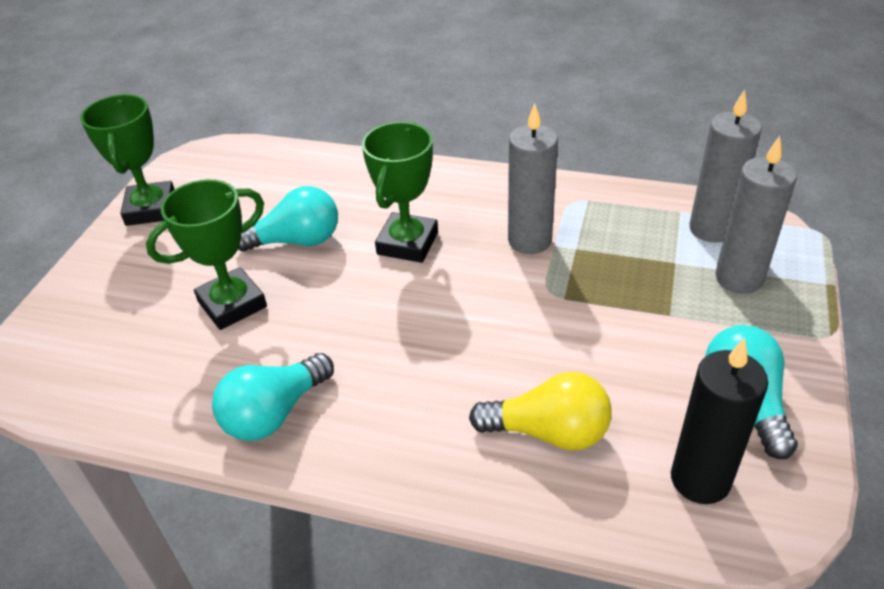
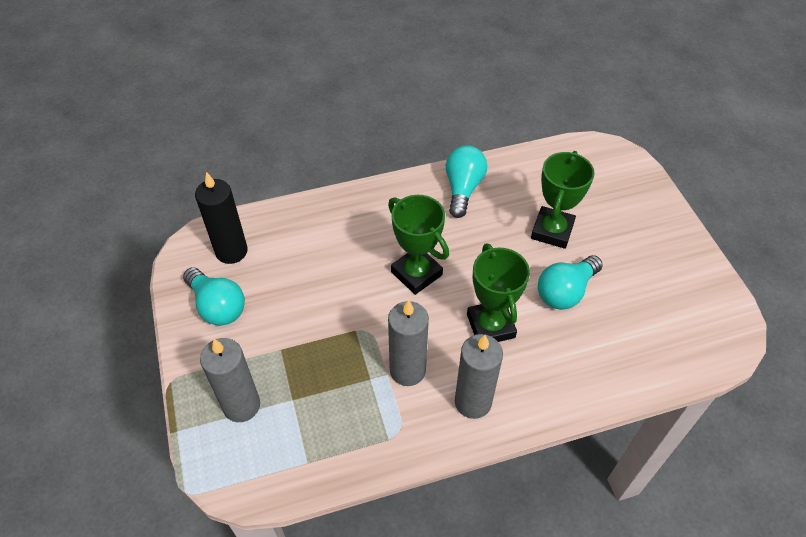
camera: 145 degrees right, 10 degrees up
green trophy [80,94,175,226] -> green trophy moved to [388,195,449,295]
yellow light bulb [469,372,612,451] -> none
grey candle [689,90,762,243] -> grey candle moved to [455,334,503,419]

